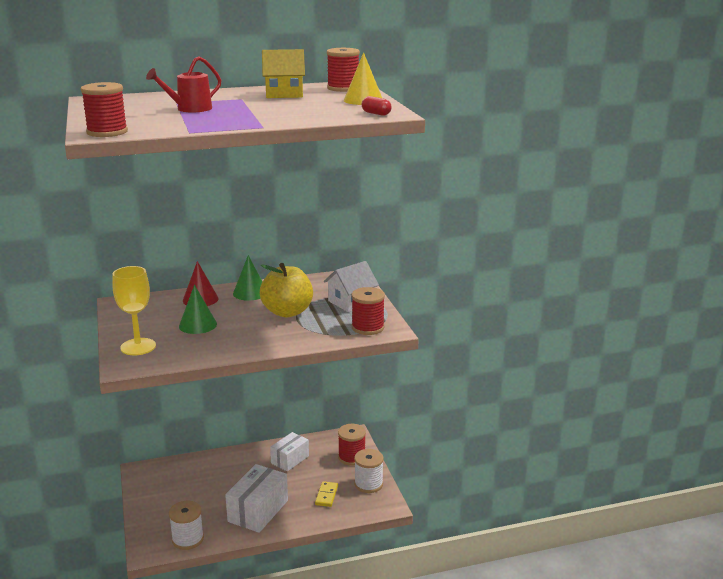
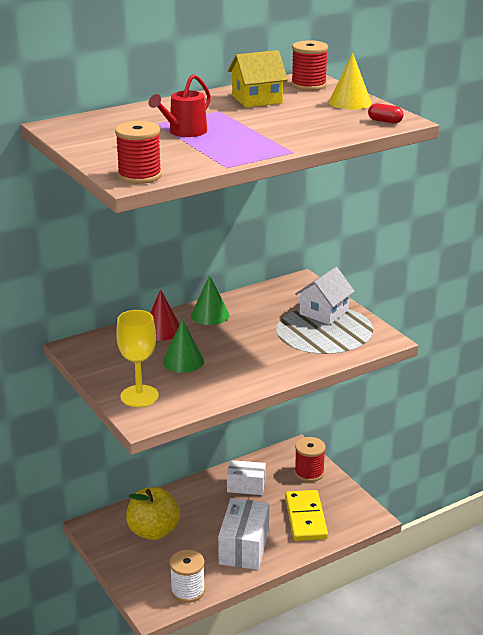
camera: 15 degrees left, 5 degrees up
yellow apple [260,263,313,317] -> yellow apple moved to [126,487,180,540]
white box [270,432,309,471] -> white box turned 75 degrees clockwise [227,460,266,495]
yellow domino [315,481,338,507] -> yellow domino [285,490,328,541], size x1.87
red spool [351,287,385,335] -> none
white spool [354,449,384,493] -> none

